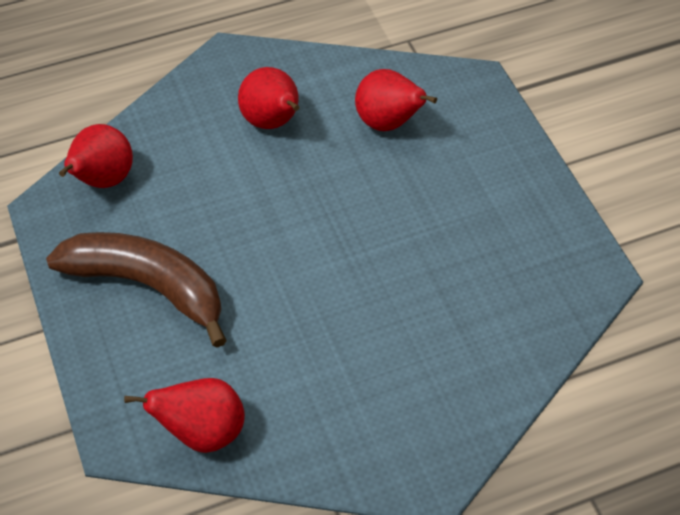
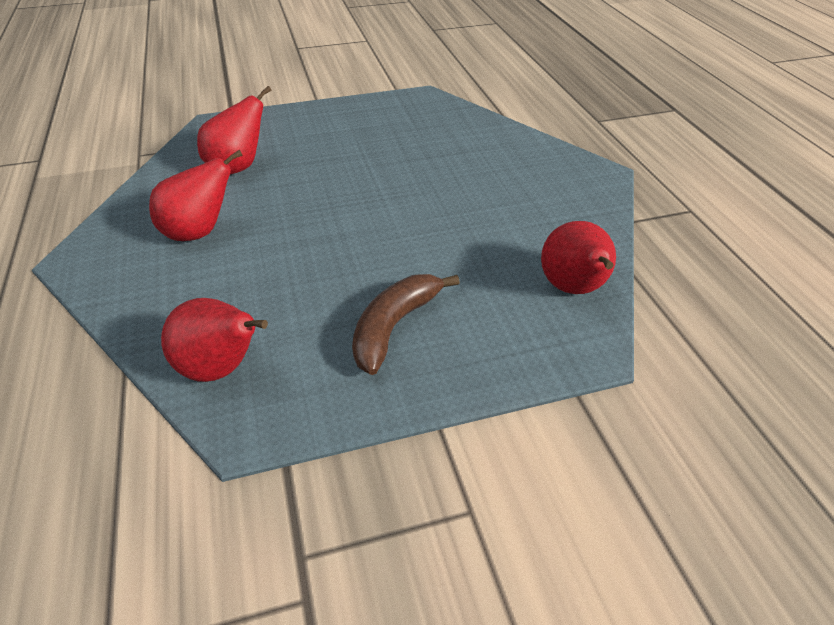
camera: 85 degrees left, 10 degrees down
brown banana [46,232,227,348] -> brown banana [352,274,460,375], size x0.67

